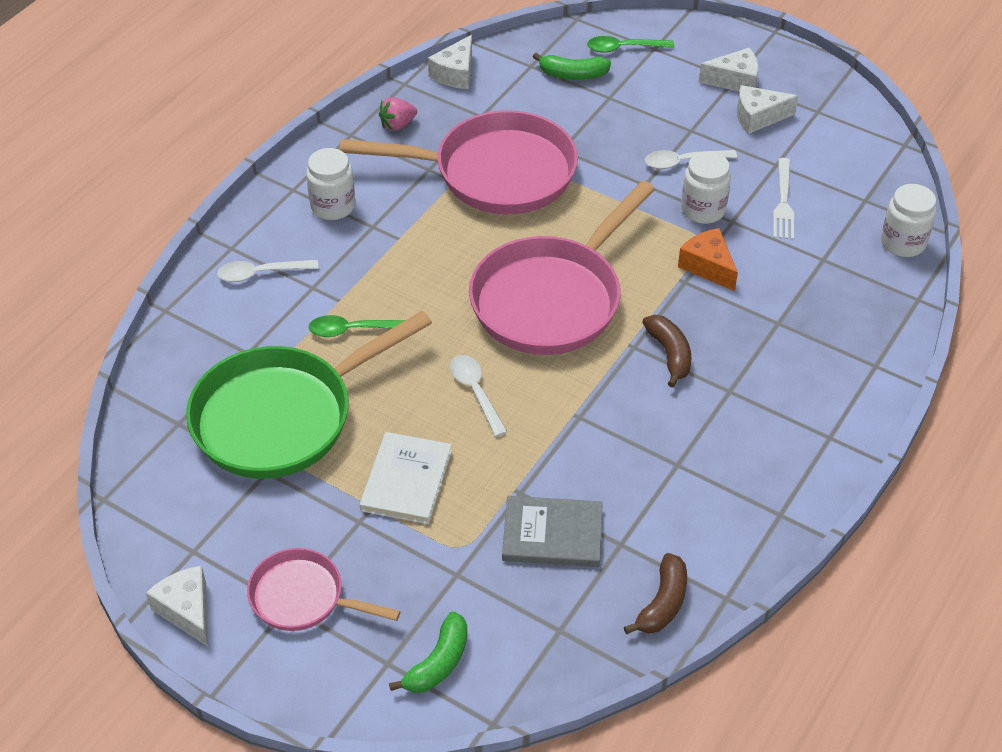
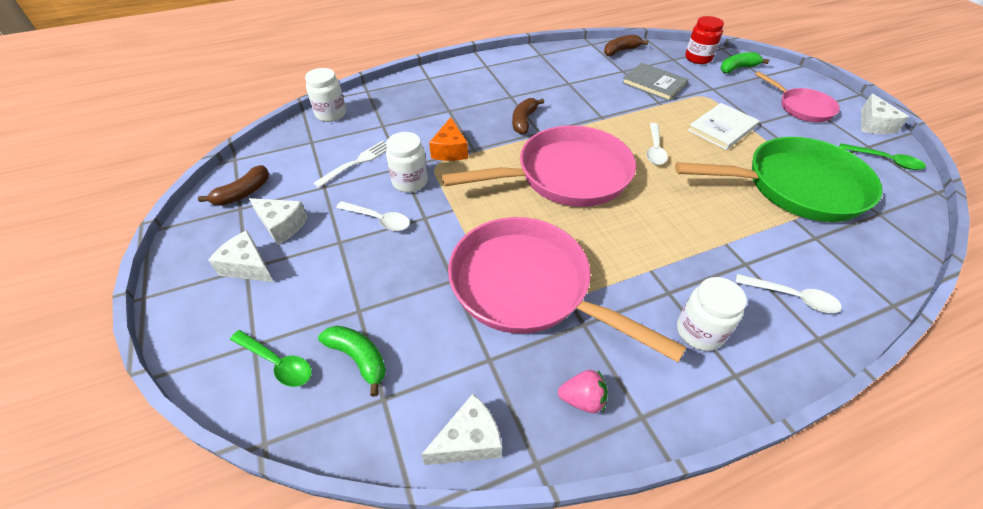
camera: 145 degrees left, 0 degrees up
green spoon [309,315,405,337] -> green spoon moved to [839,143,926,170]
none -> brown banana [198,165,269,206]
none -> red jar [685,16,724,64]

